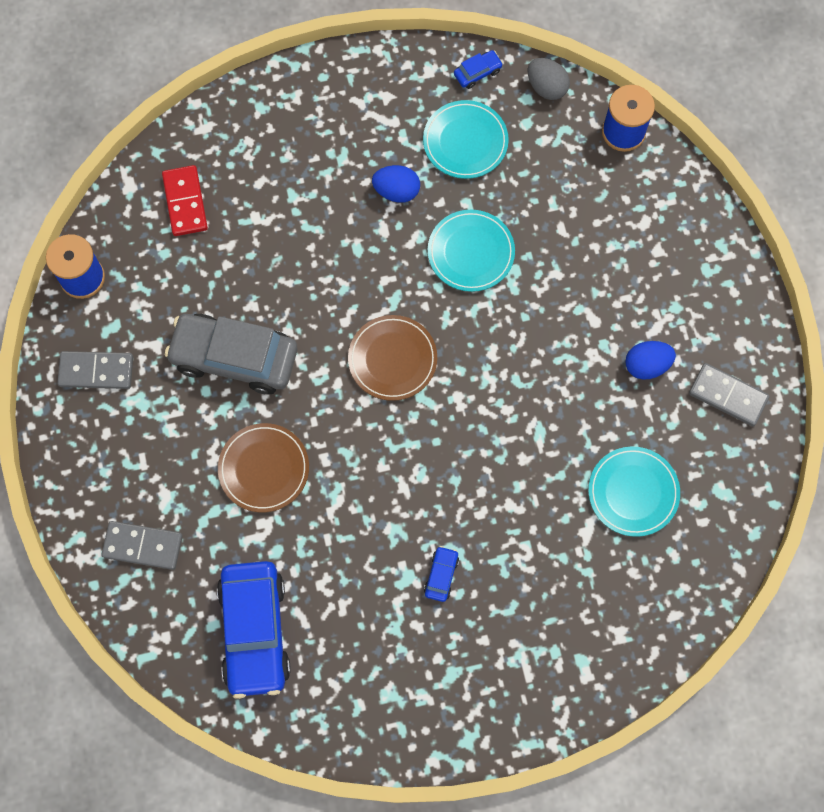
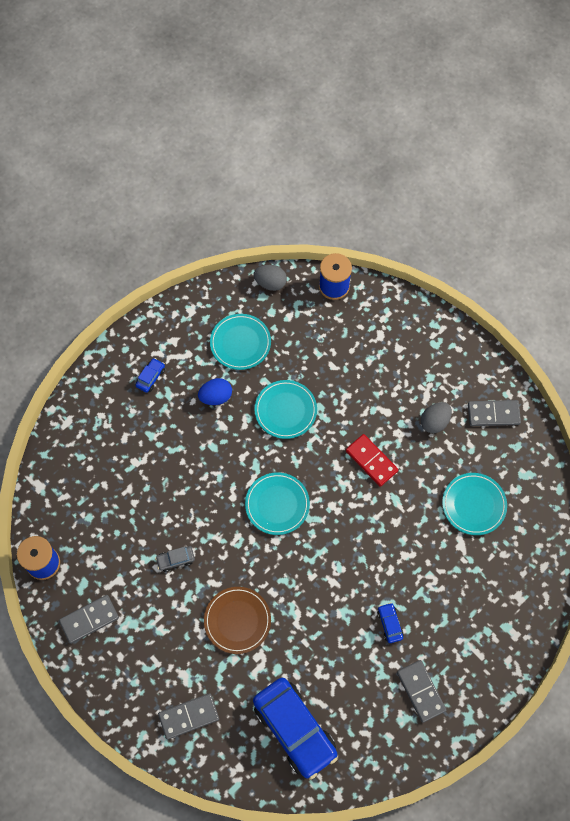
camera: 30 degrees left, 5 degrees down
red domino [162,165,208,236] -> red domino moved to [346,434,398,487]
grey car [165,314,297,394] -> grey car [155,546,195,572], size x0.41
brown plate [348,315,437,401] -> turquoise plate [245,472,310,535]
blue car [454,50,503,89] -> blue car moved to [135,358,165,393]
blue egg [625,341,676,380] -> grey egg [421,402,452,433]
none -> grey domino [397,660,446,723]

